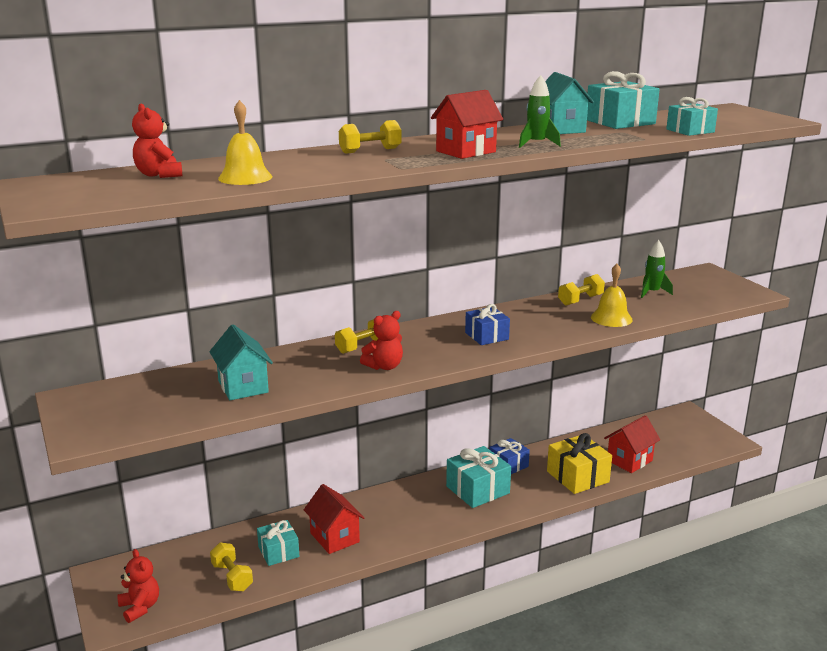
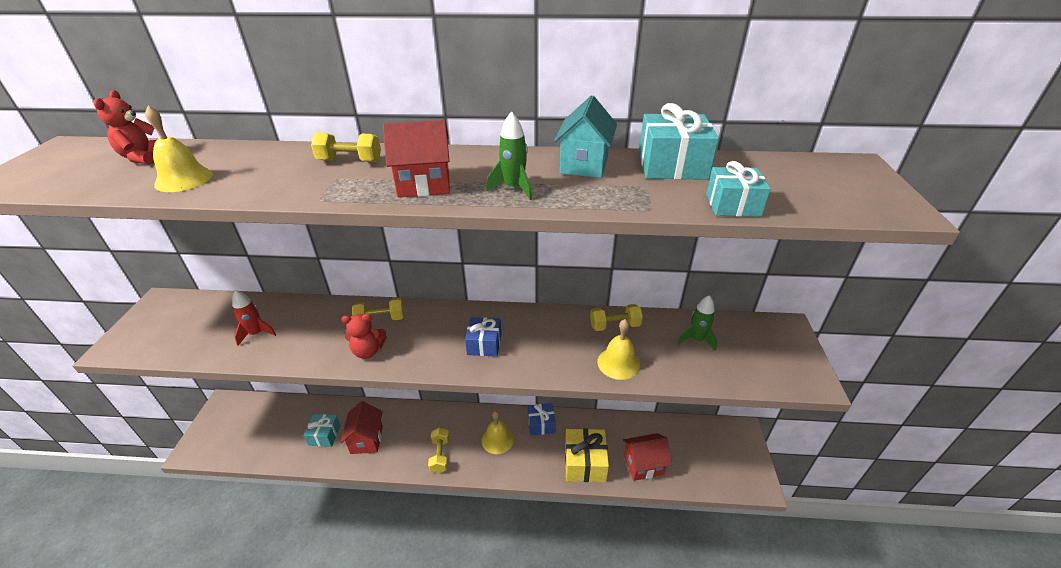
camera: 30 degrees right, 15 degrees up
red teddy bear [117,549,159,623] -> none
turquoise house [209,324,273,400] -> red rocket [232,290,276,346]
yellow dumbbell [210,543,253,591] -> yellow dumbbell moved to [428,427,450,474]
turquoise gift [446,446,511,508] -> yellow bell [481,411,514,454]

